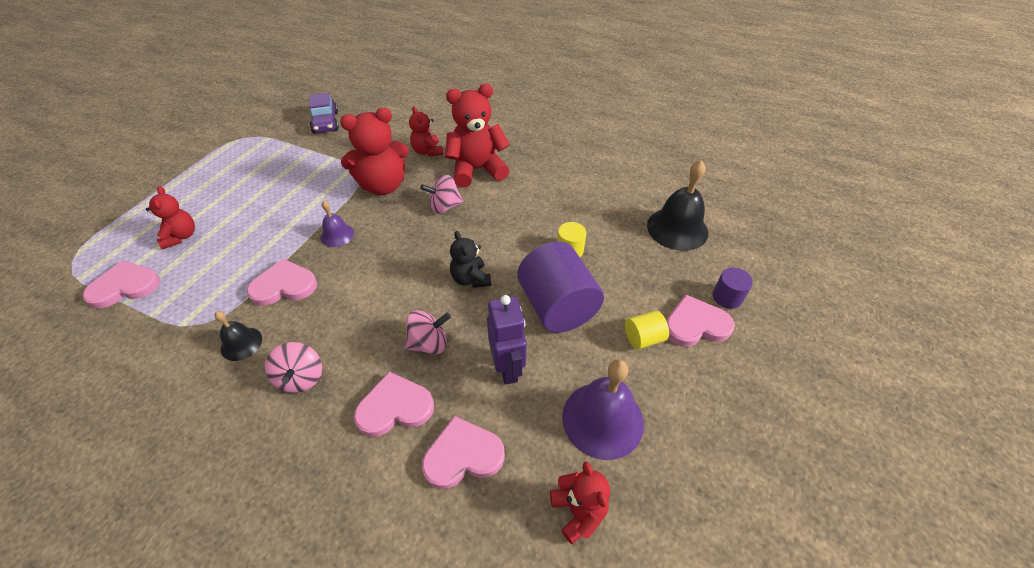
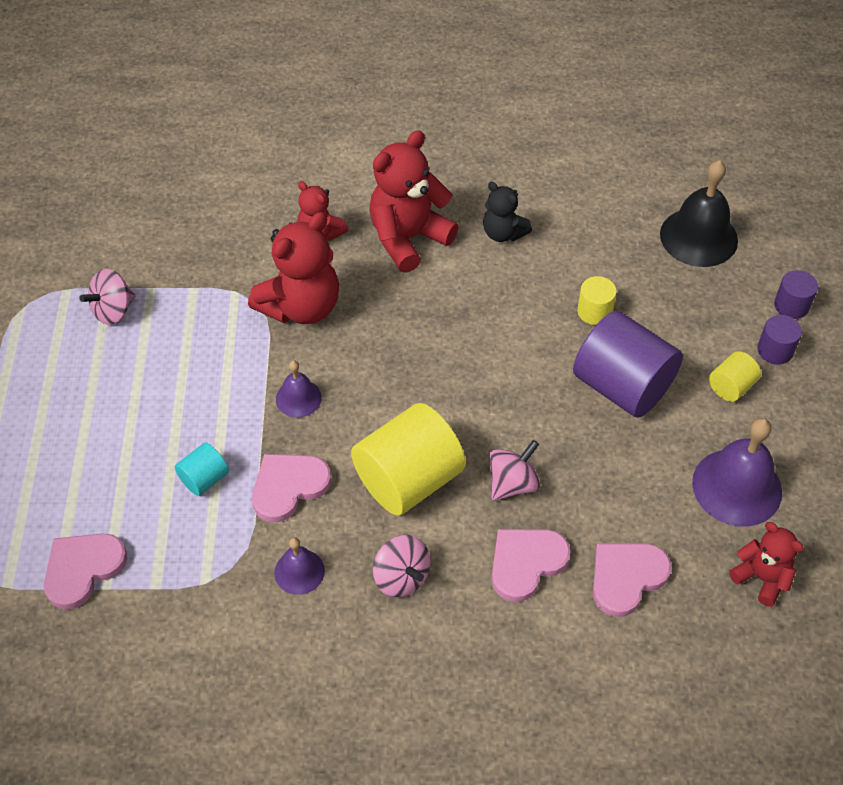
camera: 25 degrees left, 5 degrees up
red teddy bear [146,186,195,249] -> none
black bell [214,311,262,361] -> purple bell [274,537,325,595]
purple car [309,93,339,134] -> none
pink spinning top [420,175,463,214] -> pink spinning top moved to [80,269,136,325]
black teddy bear [450,231,491,288] -> black teddy bear moved to [483,182,532,242]
purple robot [487,295,527,385] -> none
pink heart [667,295,735,347] -> purple cylinder [757,315,802,364]
none -> turquoise cylinder [175,443,229,496]
none -> yellow cylinder [351,403,466,516]

